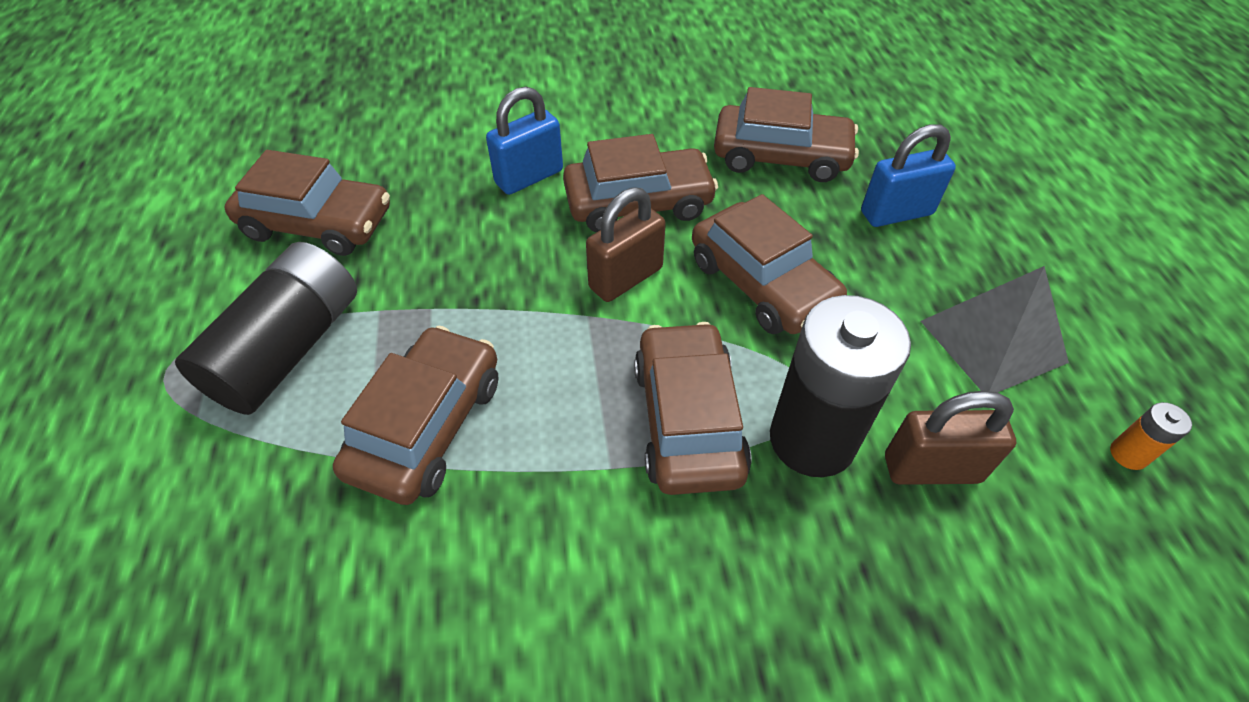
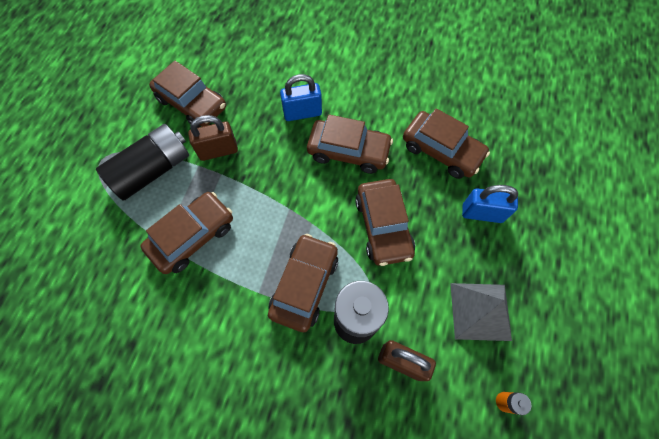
camera: 25 degrees right, 15 degrees up
brown padlock [586,187,666,302] -> brown padlock moved to [188,115,238,161]

